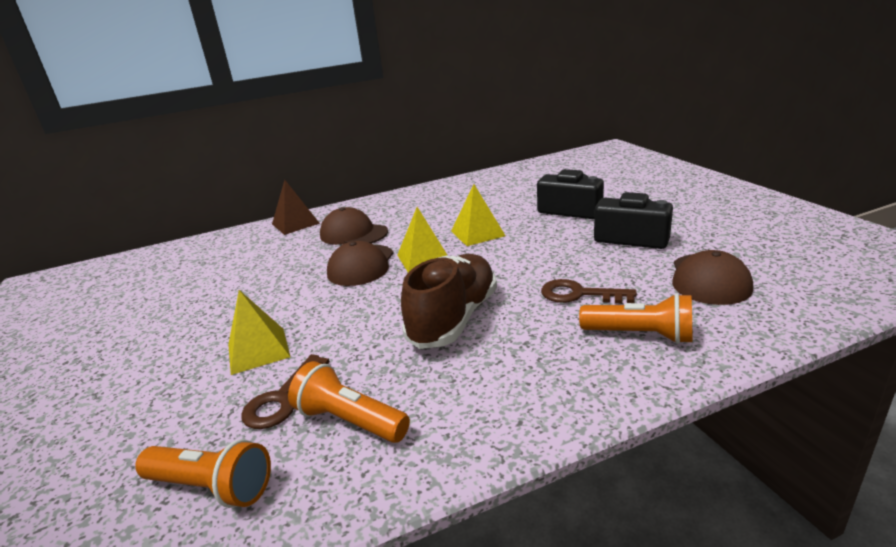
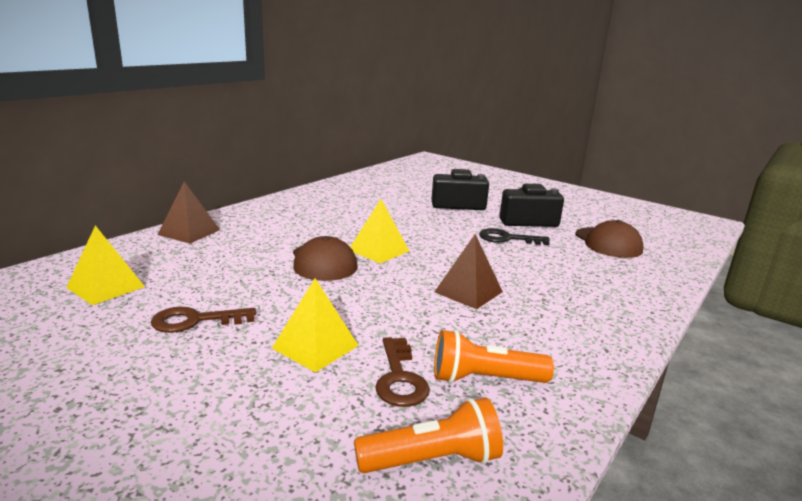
camera: 35 degrees left, 5 degrees down
brown cap [320,207,388,245] -> none
brown shoe [401,254,497,349] -> brown pyramid [434,234,503,309]
yellow pyramid [451,184,506,246] -> yellow pyramid moved to [66,225,145,305]
brown key [541,279,637,304] -> brown key moved to [151,307,256,333]
orange flashlight [579,293,692,344] -> none
none -> black key [479,228,550,245]

